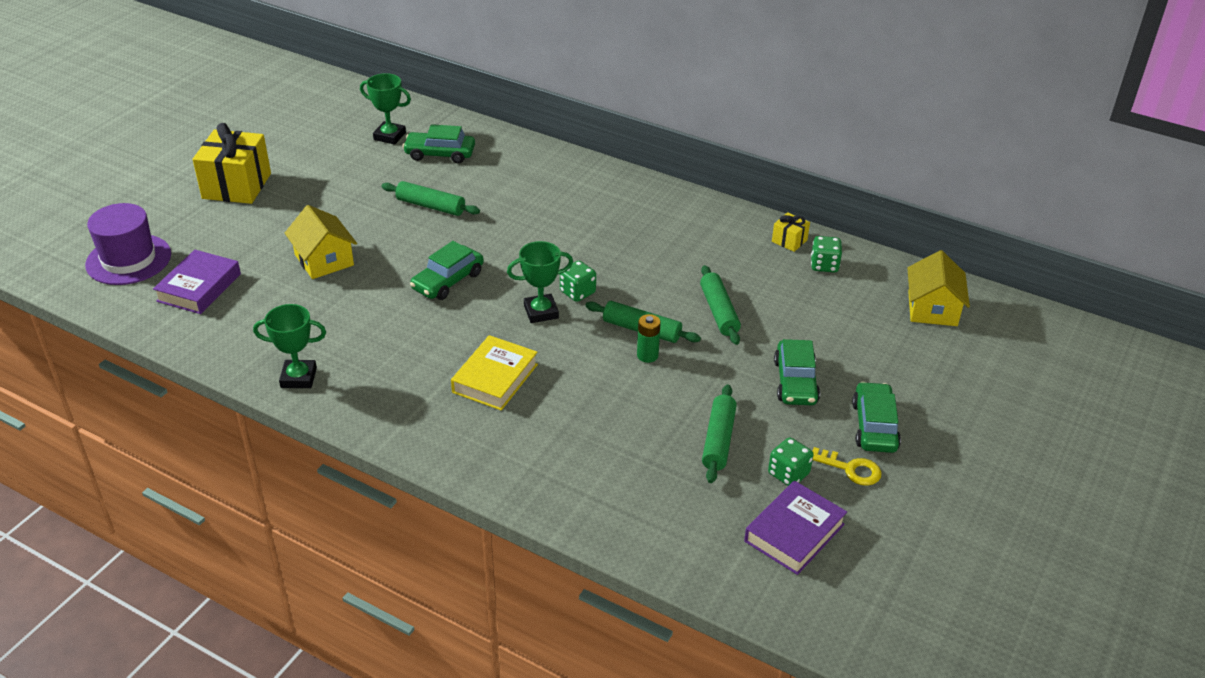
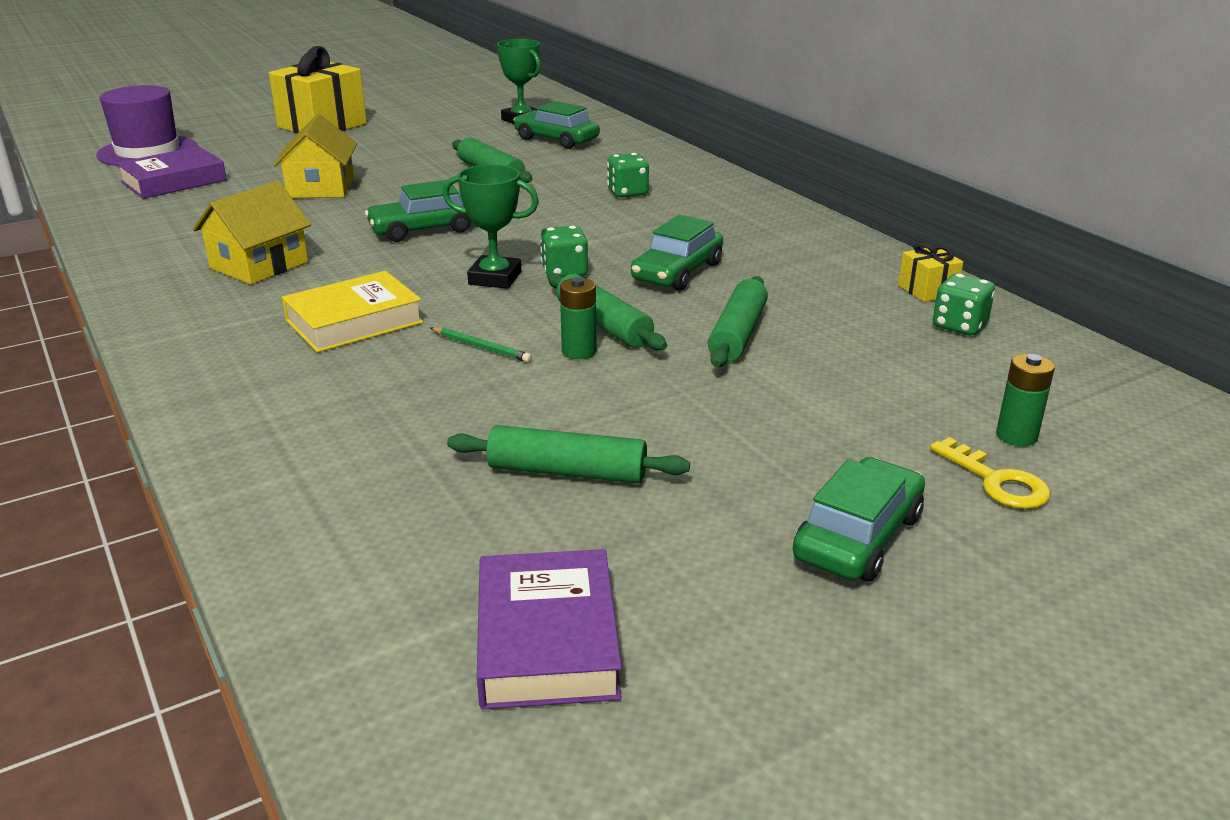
camera: 30 degrees right, 10 degrees down
green trophy [253,304,326,388] -> none
green rolling pin [702,384,737,483] -> green rolling pin turned 60 degrees clockwise [447,425,690,484]
purple book [744,481,847,575] -> purple book turned 75 degrees counterclockwise [477,549,622,710]
green dice [768,437,813,486] -> green dice moved to [607,153,649,198]
green car [774,339,820,405] -> green car moved to [631,215,723,291]
yellow key [813,447,882,486] -> yellow key moved to [930,437,1051,509]
yellow house [907,250,970,326] -> yellow house moved to [193,181,311,285]
none -> green pencil [431,327,532,362]
none -> green battery [996,354,1055,446]

